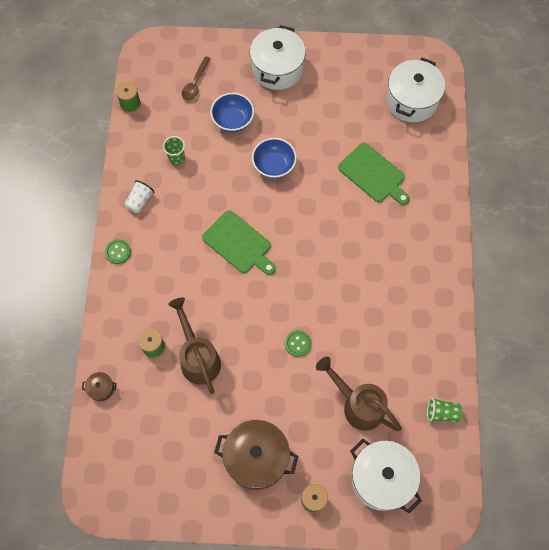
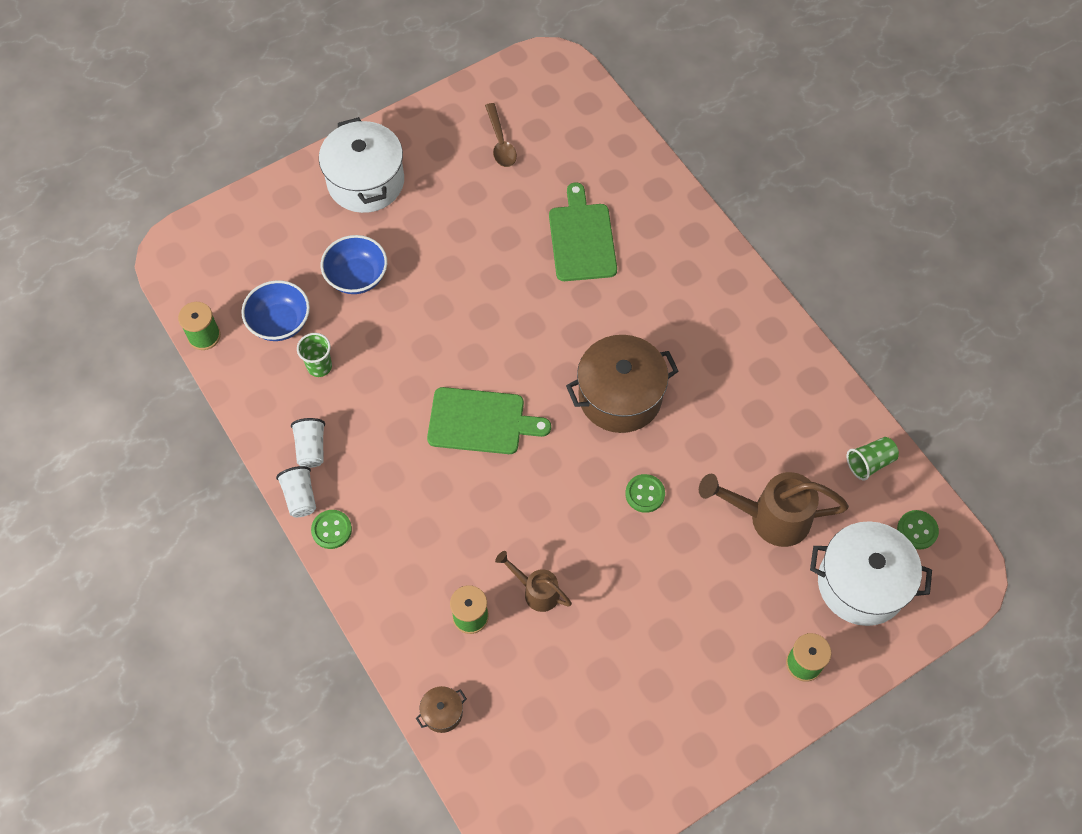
camera: 35 degrees left, 5 degrees down
brown watering can [168,298,221,394] -> brown watering can [495,551,572,612], size x0.57
brown spoon [182,56,211,101] -> brown spoon moved to [485,103,517,167]
brown pot [214,420,298,490] -> brown pot moved to [566,335,679,433]
blue bowl [252,138,297,178] -> blue bowl moved to [241,280,310,341]
green cutting board [338,143,410,205] -> green cutting board turned 105 degrees counterclockwise [549,182,617,281]
white pot [386,58,445,122] -> none
none -> white cup [276,466,316,517]
none -> green button [897,510,939,549]

